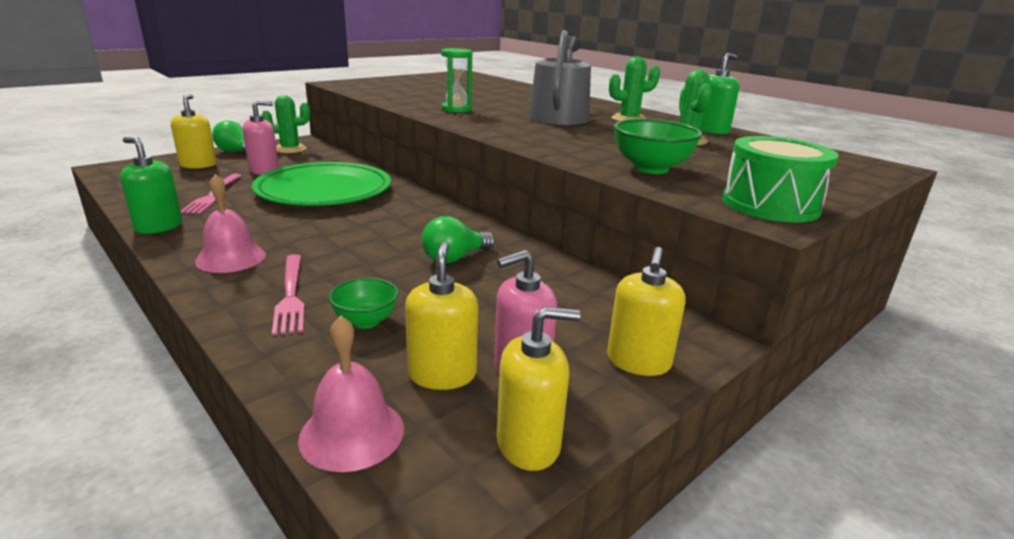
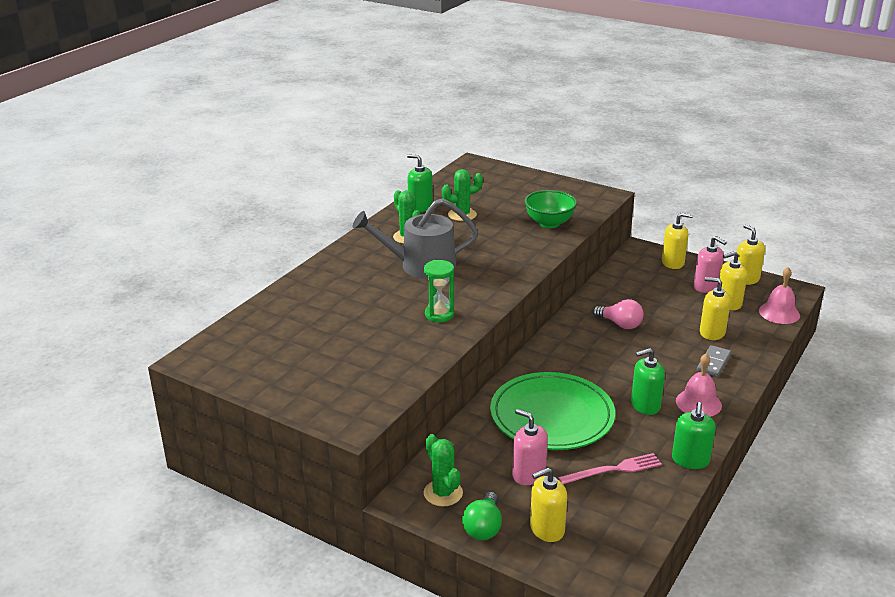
camera: 105 degrees left, 5 degrees up
pink fork [272,254,304,336] -> grey domino [697,345,731,377]
green bowl [328,278,399,329] -> yellow soap dispenser [700,277,731,340]
green light bulb [422,216,495,263] -> pink light bulb [593,299,644,329]
green drum [722,136,839,223] -> none
none -> green soap dispenser [631,348,665,415]

